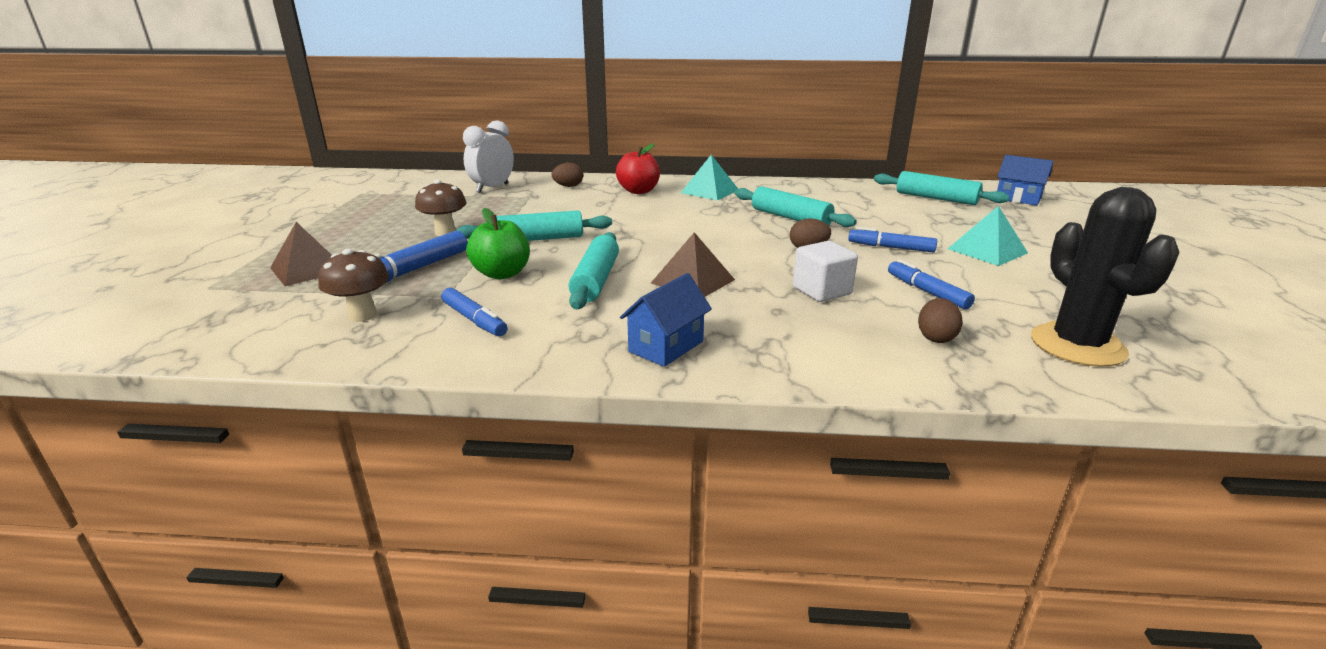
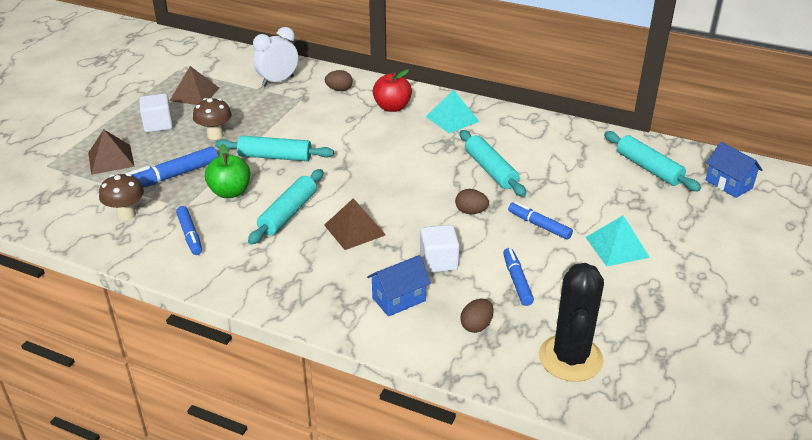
camera: 20 degrees right, 10 degrees up
blue house [620,273,712,367] -> blue house moved to [367,255,431,317]
none -> white cube [139,94,173,133]
none -> brown pyramid [170,66,219,105]

